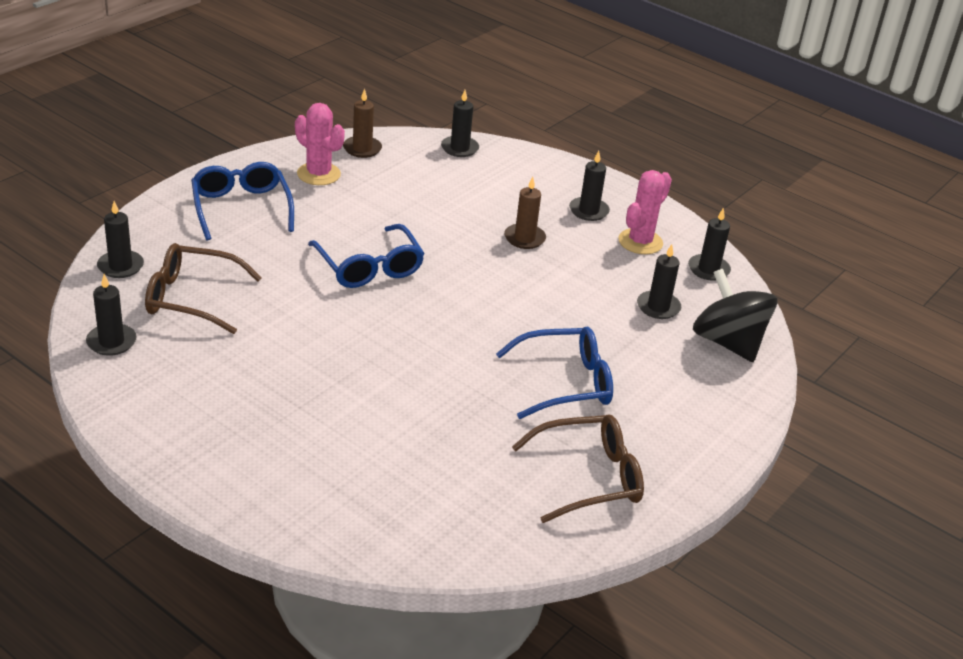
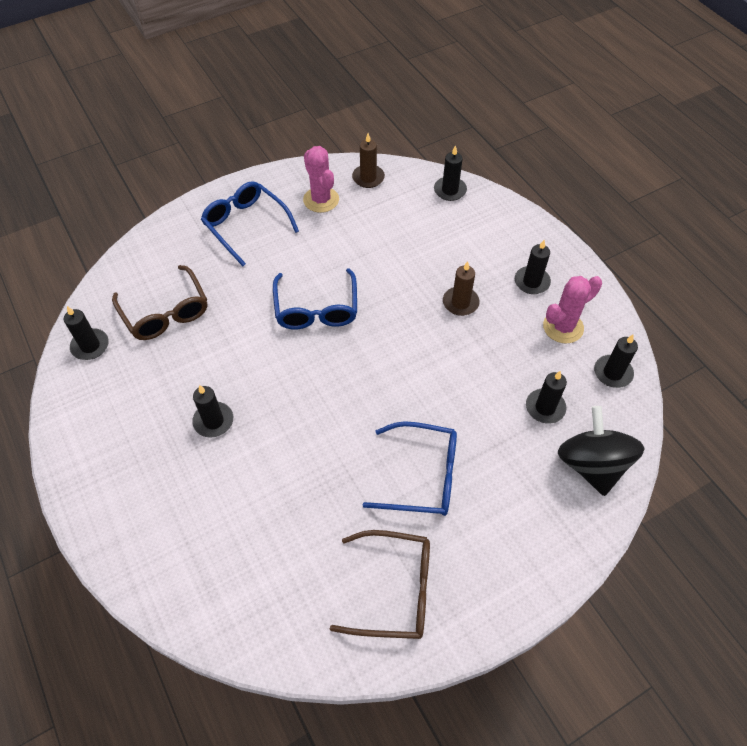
camera: 25 degrees right, 20 degrees up
black candle [97,201,144,278] -> black candle moved to [192,385,233,437]
brown glasses [145,243,262,334] -> brown glasses turned 150 degrees counterclockwise [112,265,208,340]
blue glasses [191,162,294,240] -> blue glasses turned 45 degrees counterclockwise [201,181,299,266]

